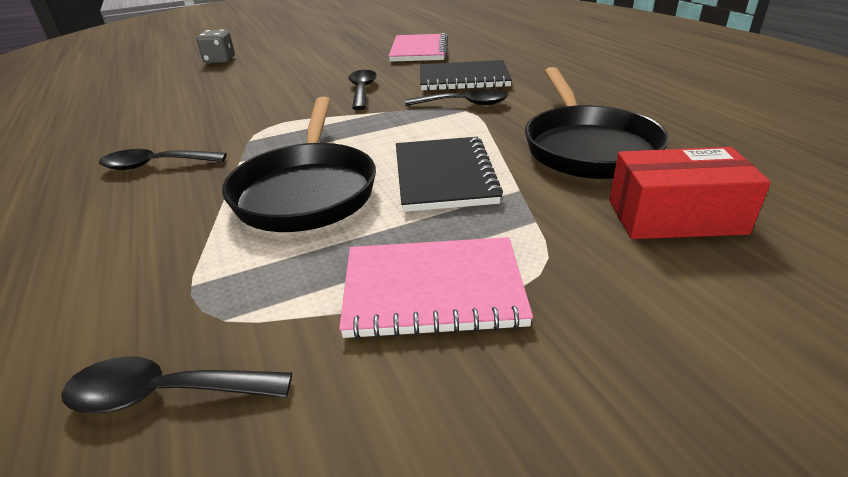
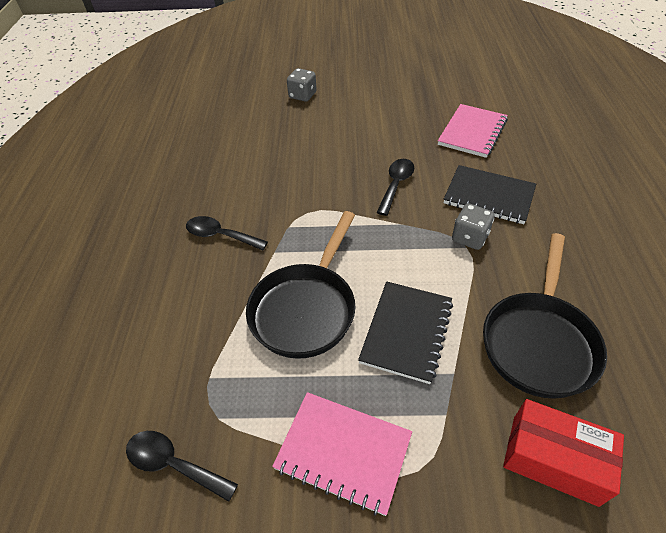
camera: 25 degrees right, 15 degrees up
black spoon [405,89,508,106] -> grey dice [452,204,495,250]

